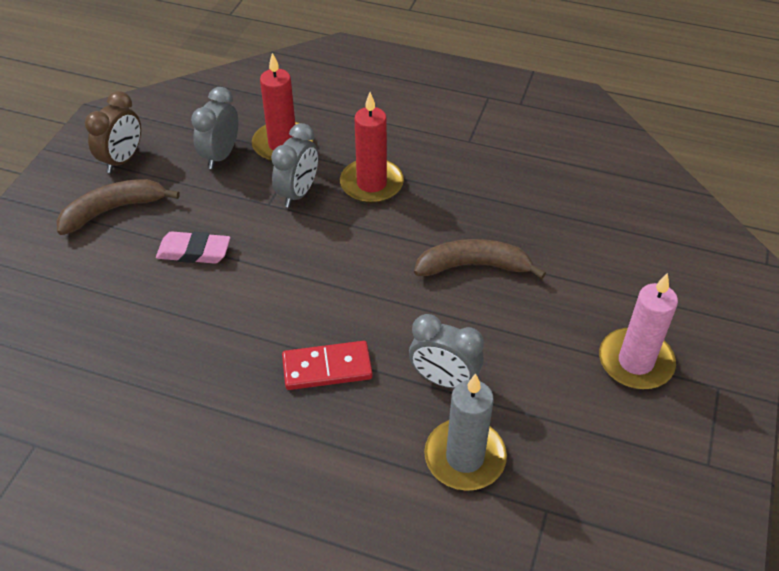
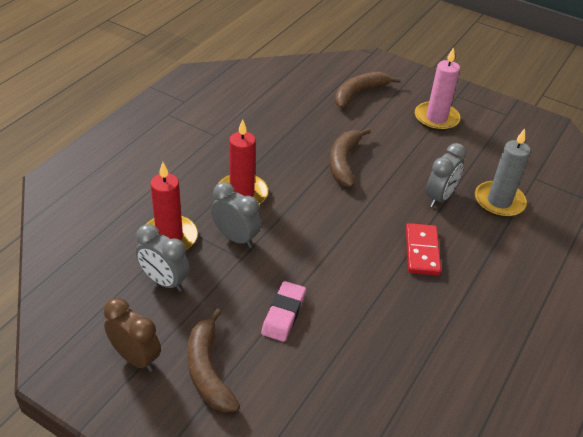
camera: 80 degrees left, 5 degrees down
none -> brown banana [335,72,401,108]

